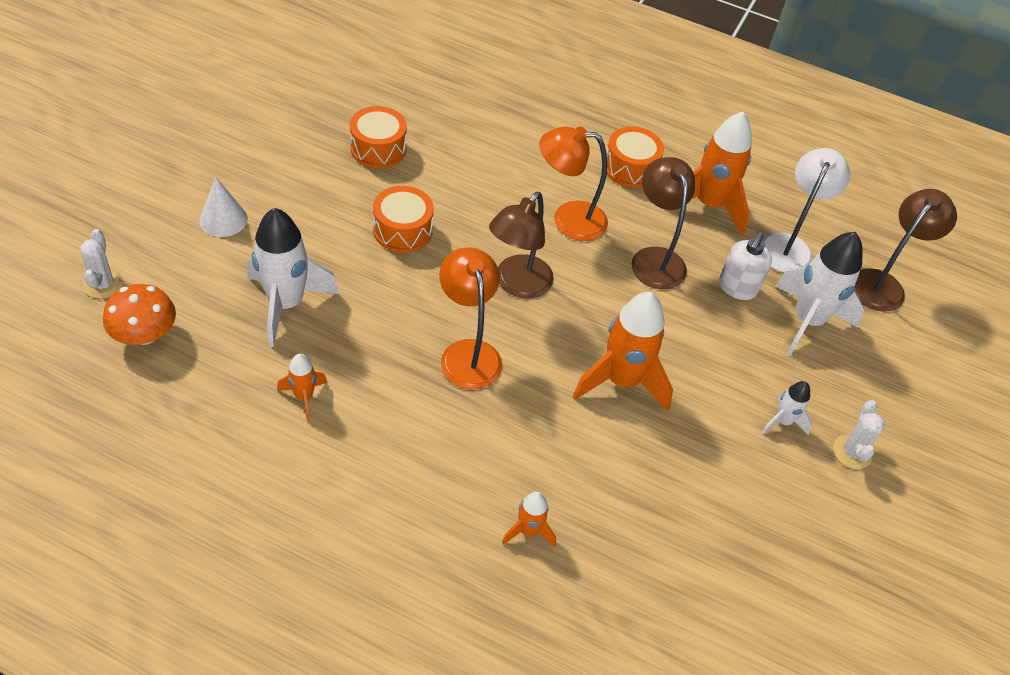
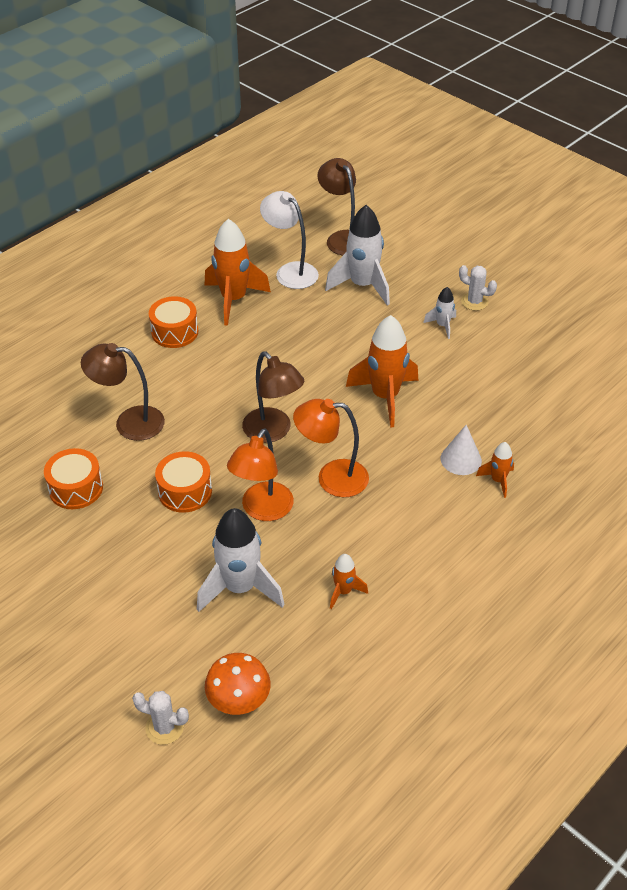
camera: 65 degrees left, 5 degrees down
white cone [199,178,248,237] -> white cone moved to [441,425,482,475]
orange lamp [539,126,608,241] -> orange lamp moved to [227,428,294,521]
brown lamp [631,157,695,289] -> brown lamp moved to [81,343,165,441]
white soap dispenser [719,232,772,300] -> none

